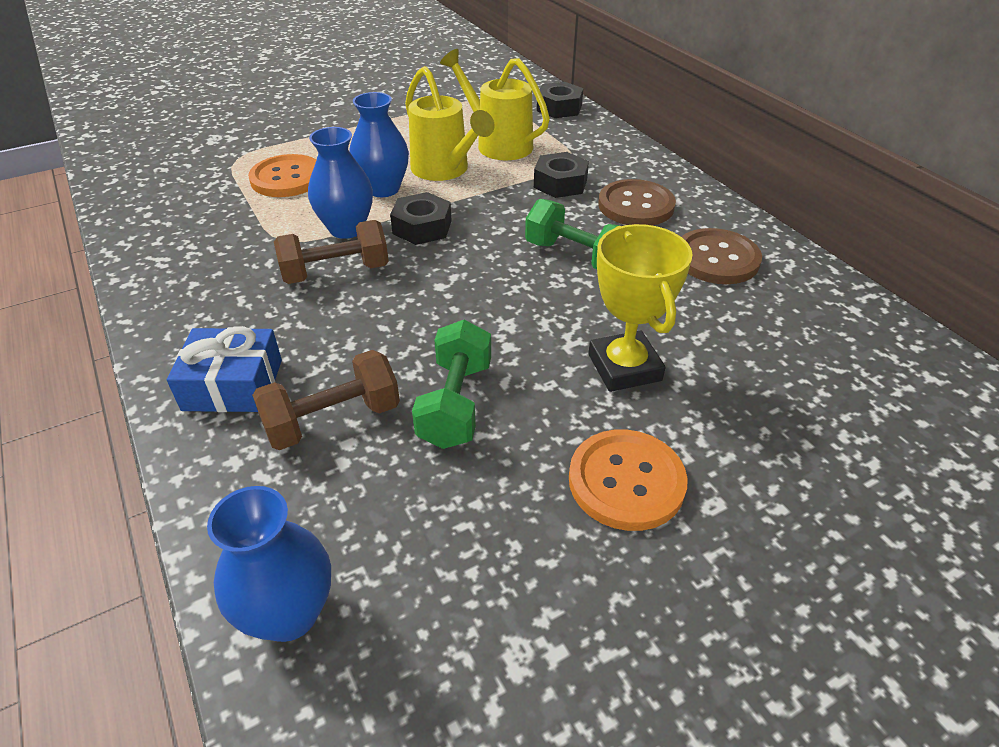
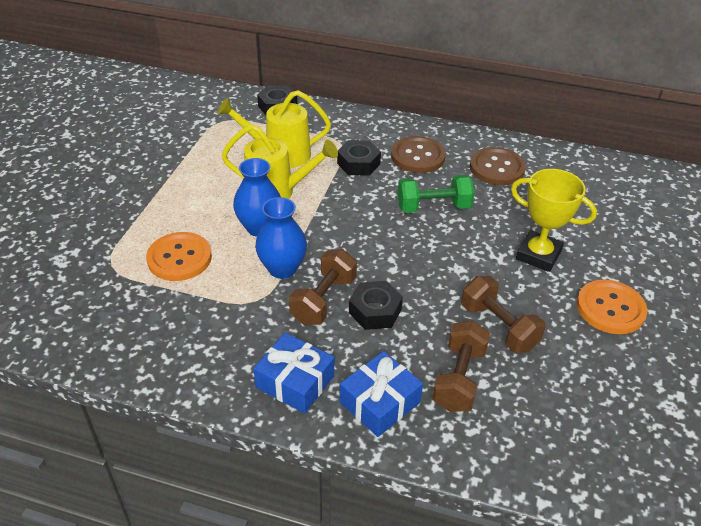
camera: 45 degrees left, 0 degrees up
blue vase [207,486,331,642] -> none
black nut [390,192,452,245] -> black nut moved to [349,281,403,330]
green dumbbell [412,320,491,449] -> brown dumbbell [461,276,546,353]
none -> blue gift [253,333,334,413]

